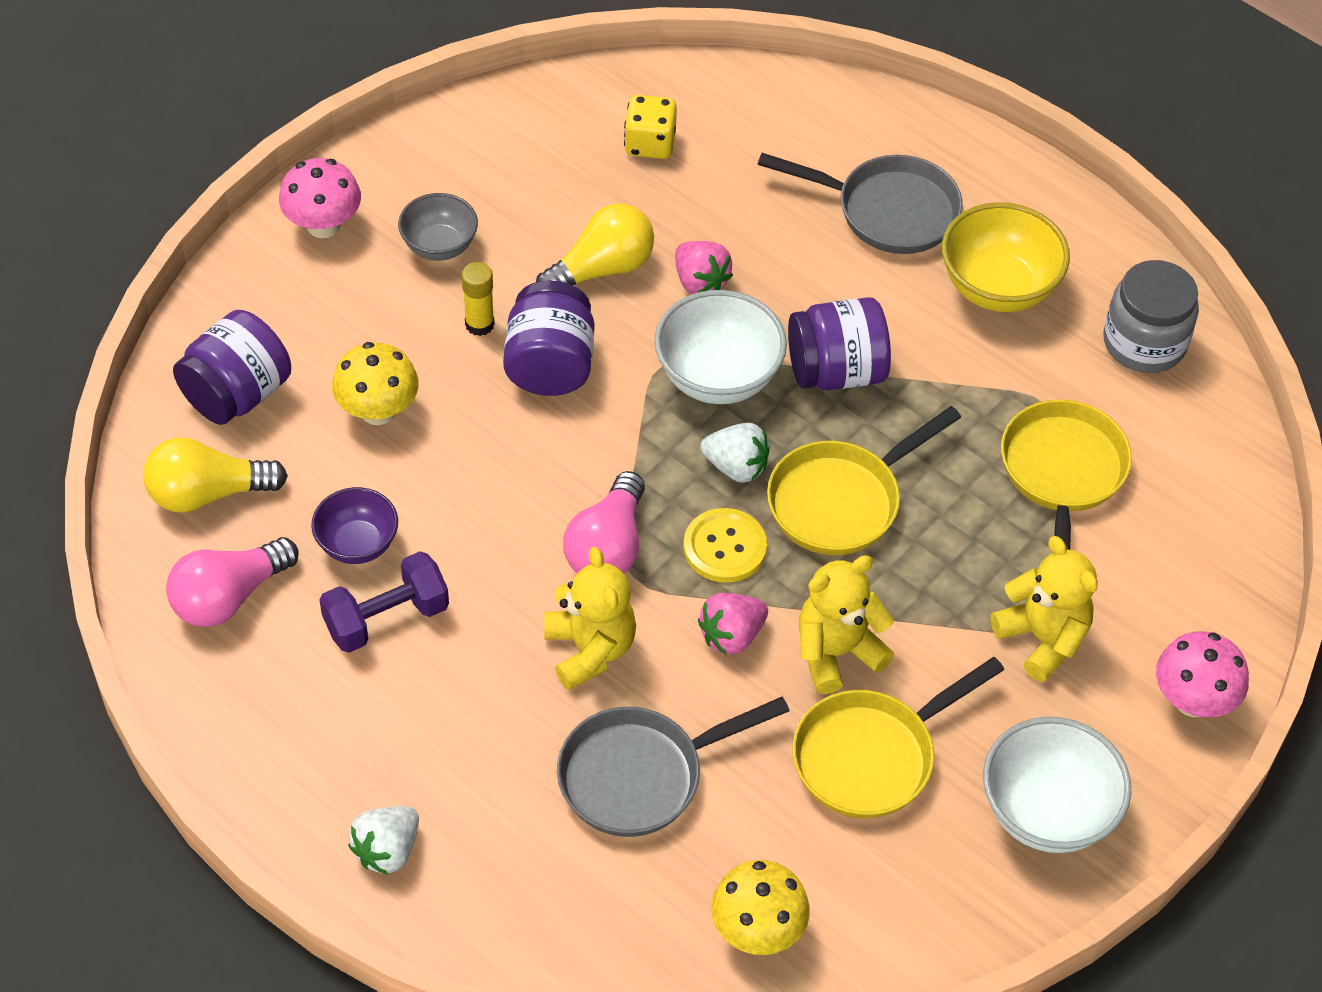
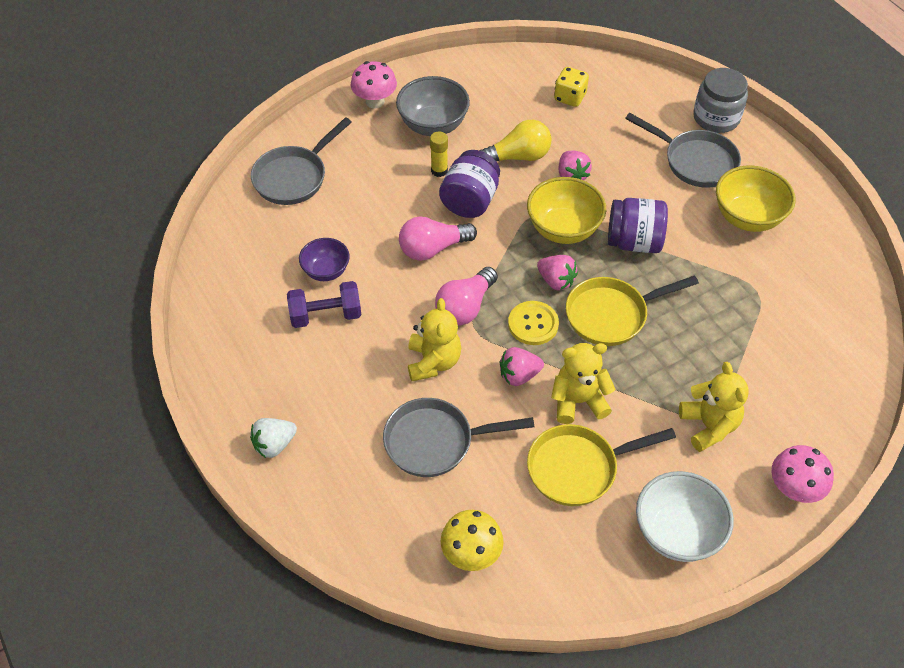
camera: 20 degrees right, 0 degrees up
yellow light bulb [143,437,288,513] -> none
pink light bulb [166,537,299,627] -> pink light bulb moved to [399,217,477,261]
purple jar [173,310,291,425] -> grey pan [251,117,352,205]
yellow mushroom [332,342,419,425] -> none
grey bowl [398,193,478,261] -> grey bowl [396,76,470,136], size x1.60
white bowl [655,290,787,404] -> yellow bowl [527,177,606,244]
white strawberry [700,423,770,483] -> pink strawberry [537,255,578,290]
yellow pan [1001,399,1132,550] -> none
grey jar [1104,260,1199,373] -> grey jar moved to [693,68,748,133]

